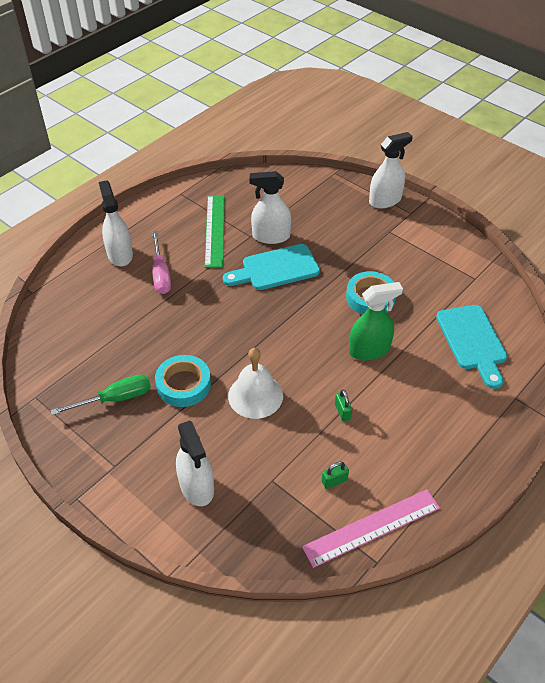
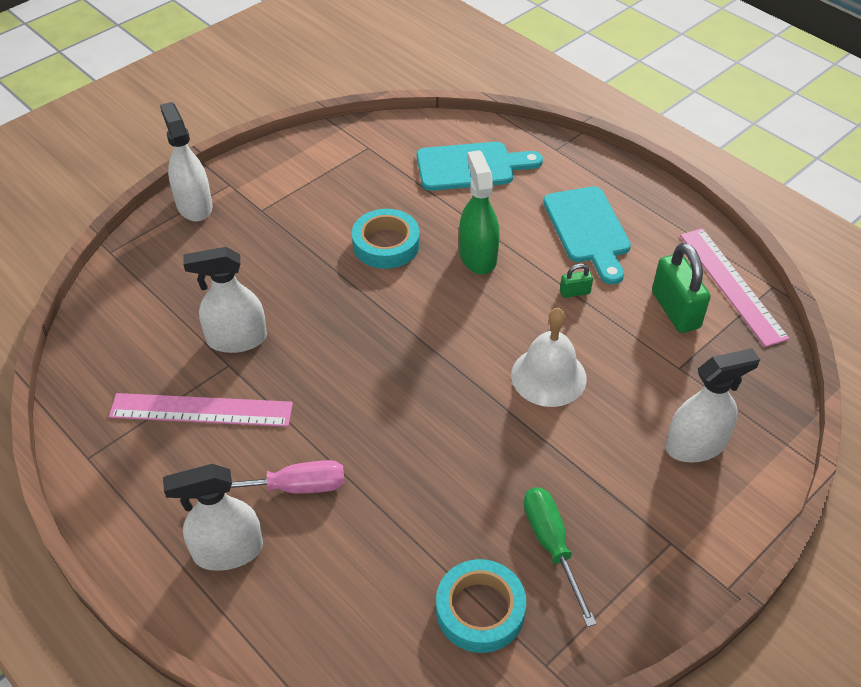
camera: 85 degrees left, 0 degrees up
turquoise tape [155,355,211,407] -> turquoise tape moved to [436,559,526,653]
green ruler [205,195,225,268] -> pink ruler [109,393,293,427]
turquoise cutting board [223,244,320,290] -> turquoise cutting board moved to [543,186,631,284]
white spray bottle [249,171,291,244] -> white spray bottle turned 75 degrees clockwise [183,247,267,353]
green padlock [322,462,349,489] -> green padlock [652,243,711,333], size x2.10

